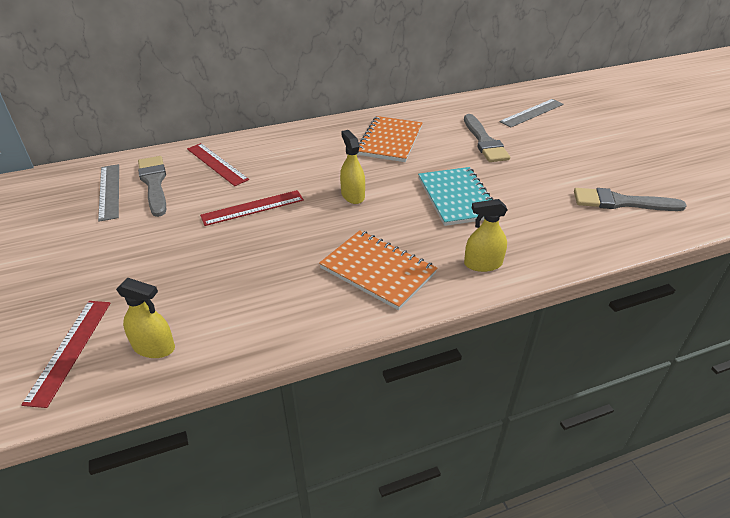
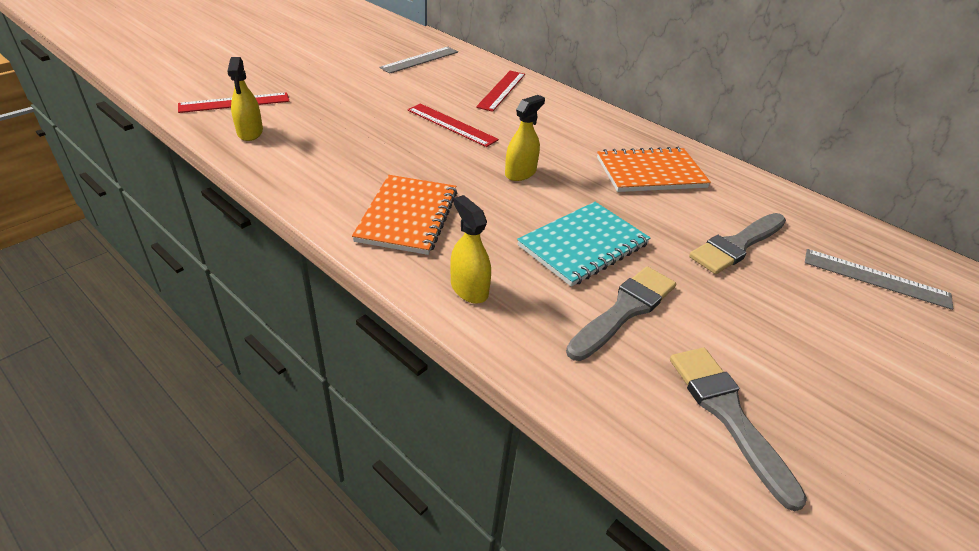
camera: 60 degrees right, 0 degrees up
grey brush [138,156,166,217] -> grey brush moved to [566,266,676,361]

